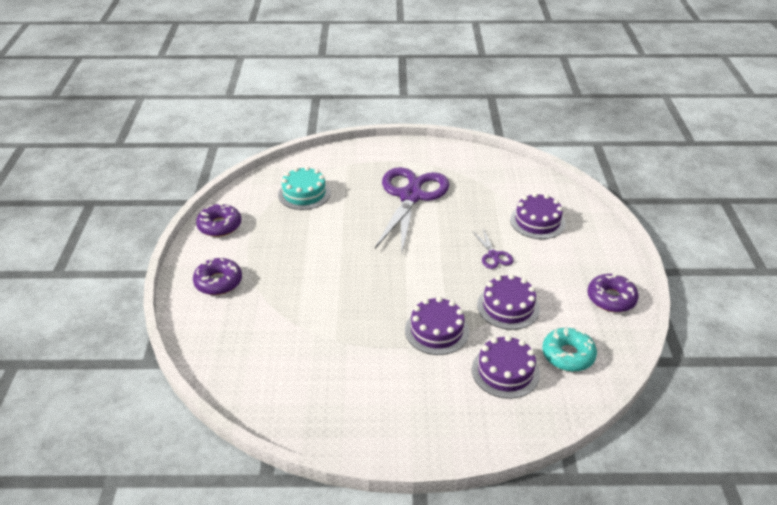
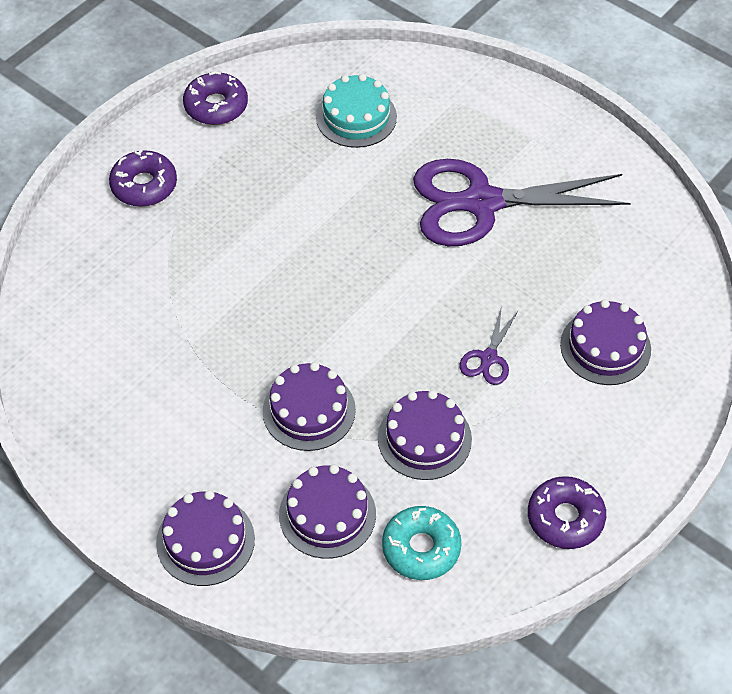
camera: 40 degrees right, 15 degrees up
purple scissors [375,167,450,252] -> purple scissors turned 150 degrees counterclockwise [413,159,631,246]
none -> purple cake [156,490,255,586]

